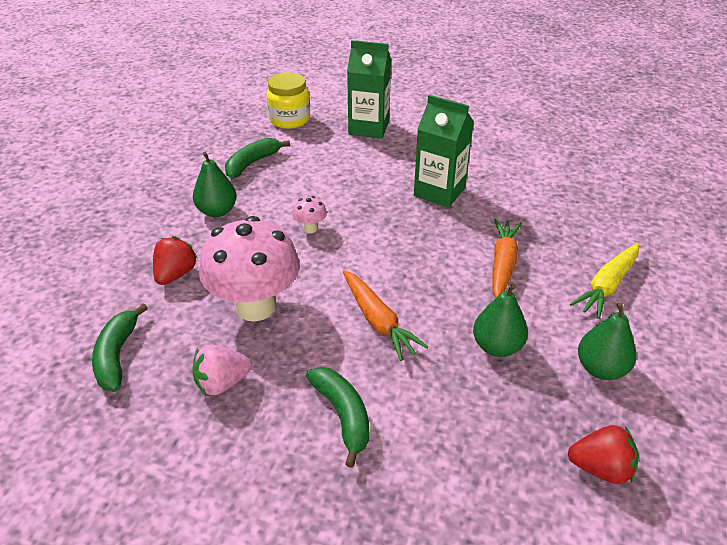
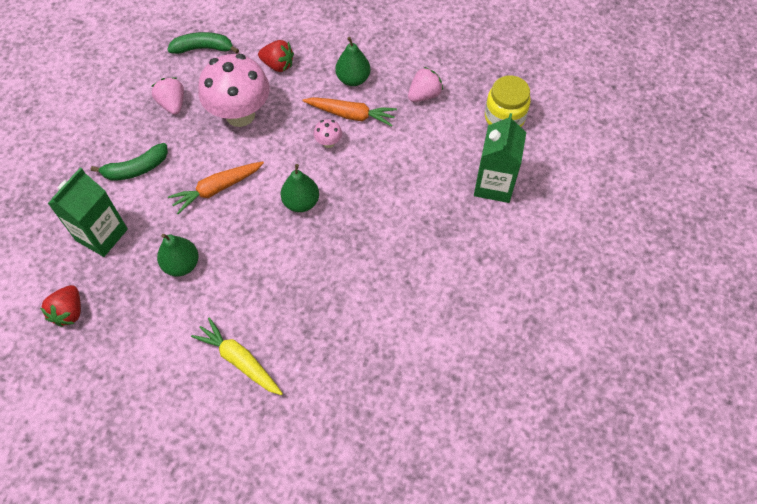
camera: 90 degrees right, 20 degrees up
green banana [225,138,290,178] -> pink strawberry [408,67,443,102]
green carton [414,95,474,208] -> green carton moved to [48,168,128,257]
orange carrot [492,219,522,298] -> orange carrot moved to [303,97,397,126]
green pear [578,302,636,380] -> green pear moved to [281,164,319,212]

